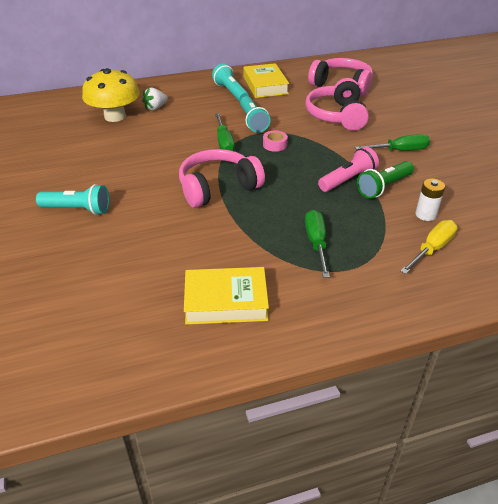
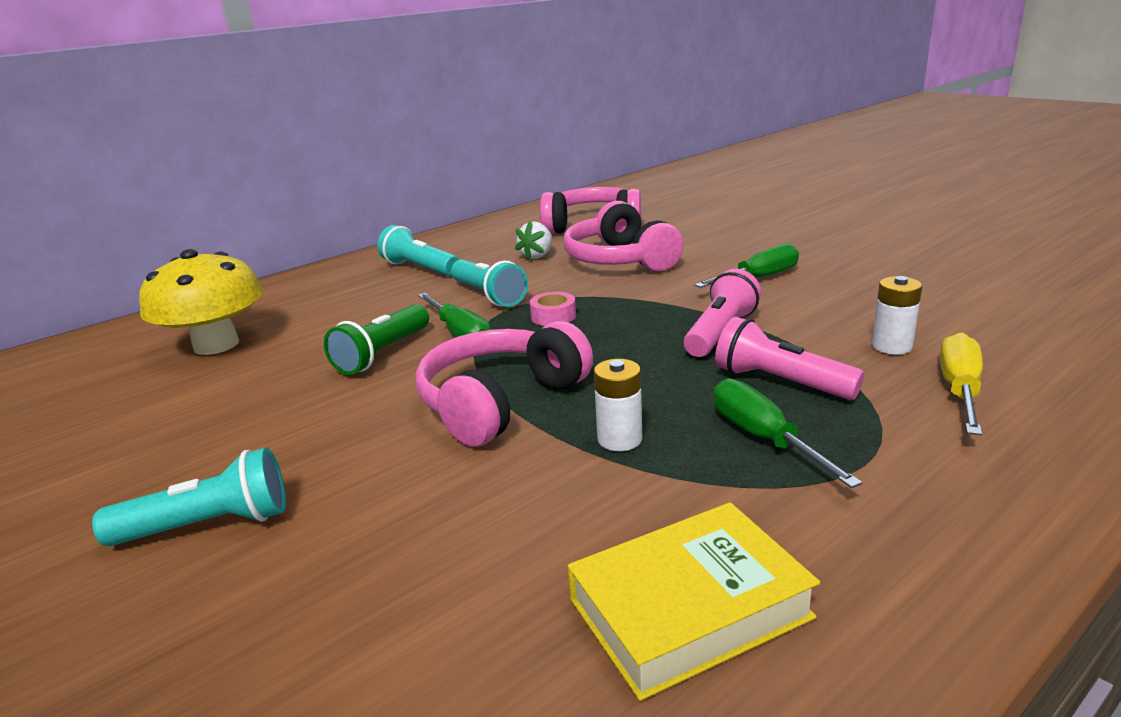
camera: 20 degrees left, 15 degrees down
white strawberry [142,88,168,110] -> white strawberry moved to [515,221,552,260]
yellow book [243,63,289,98] -> none
green flashlight [357,161,414,199] -> green flashlight moved to [324,304,429,375]
none -> white battery [594,359,642,451]
none -> pink flashlight [715,317,865,400]

